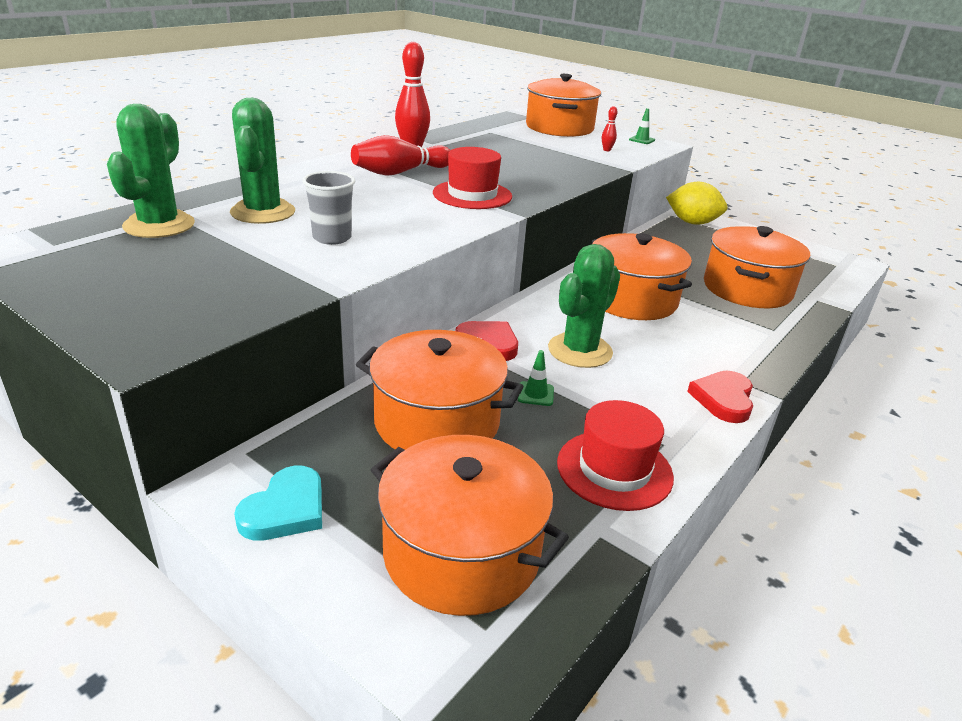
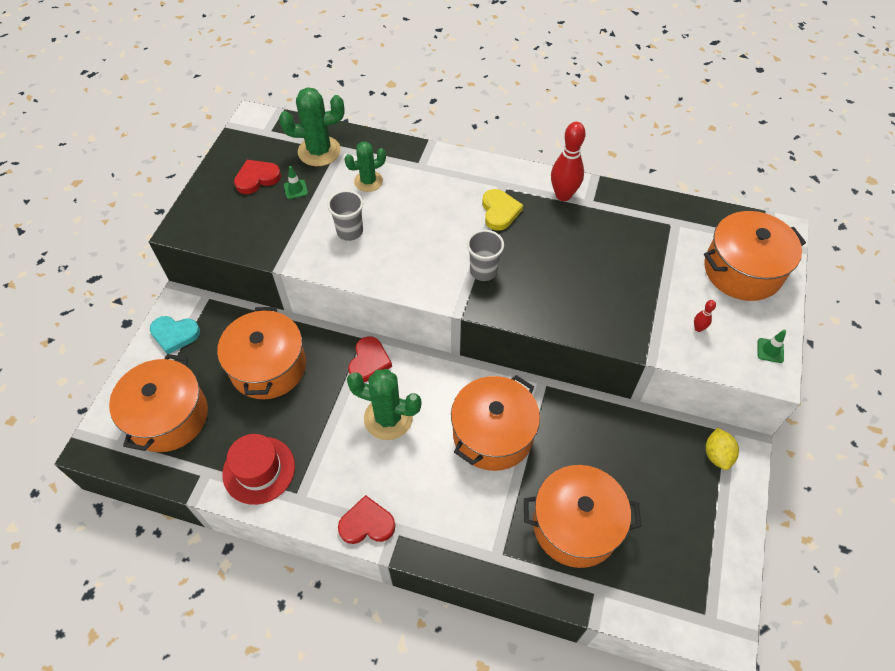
camera: 70 degrees right, 25 degrees up
green cactus [230,98,295,224] -> green cactus [344,141,386,192], size x0.65
red bowling pin [351,135,450,176] -> yellow heart [482,189,523,231]
red hat [433,147,512,209] -> grey cup [467,230,504,281]
green traffic cone [518,350,554,406] -> green traffic cone moved to [284,166,308,199]
yellow lemon [666,182,727,225] -> yellow lemon [706,428,739,470], size x0.66
none -> red heart [234,160,281,194]

